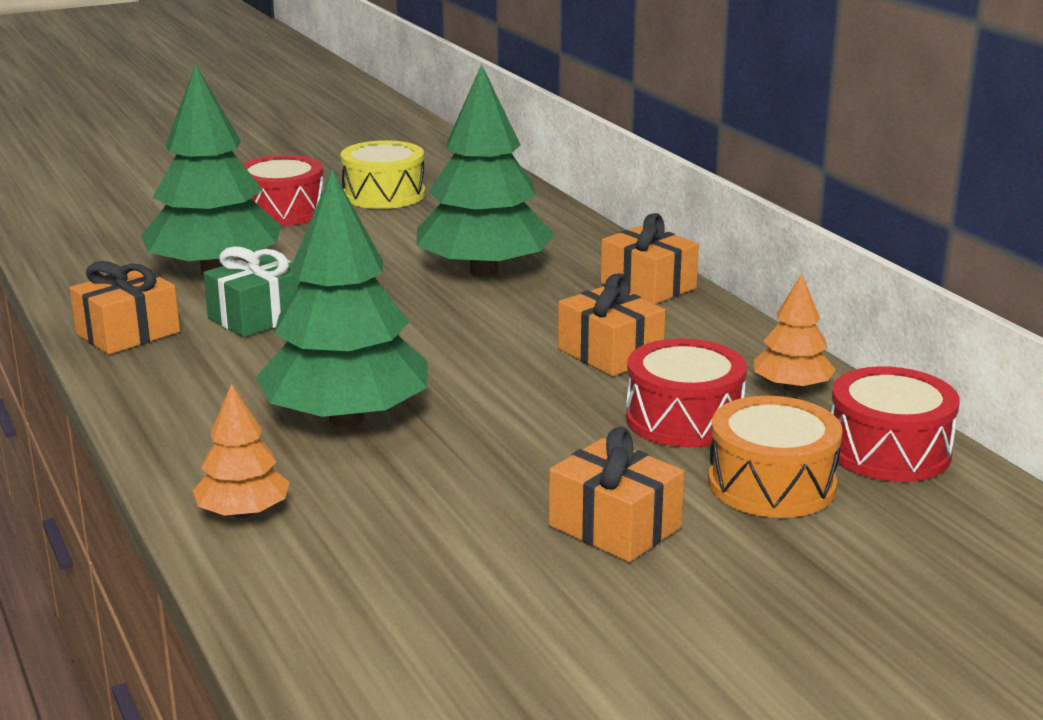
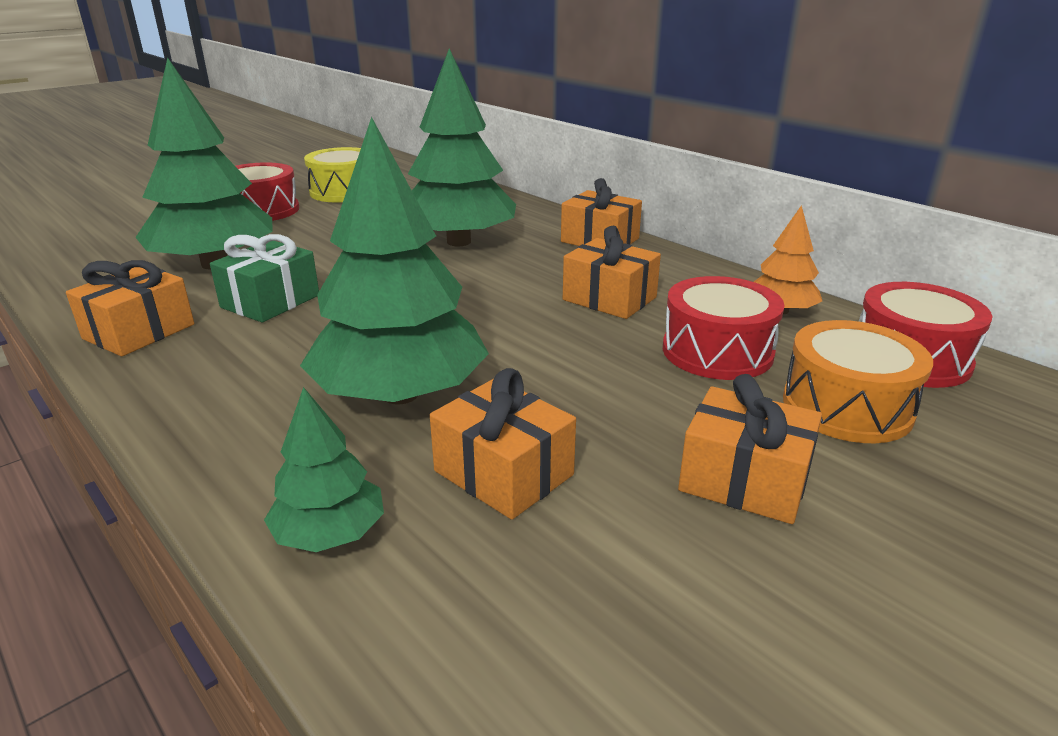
camera: 15 degrees left, 5 degrees up
orange tree [193,384,290,518] -> green tree [264,387,384,552]
none -> orange gift [430,368,576,520]

